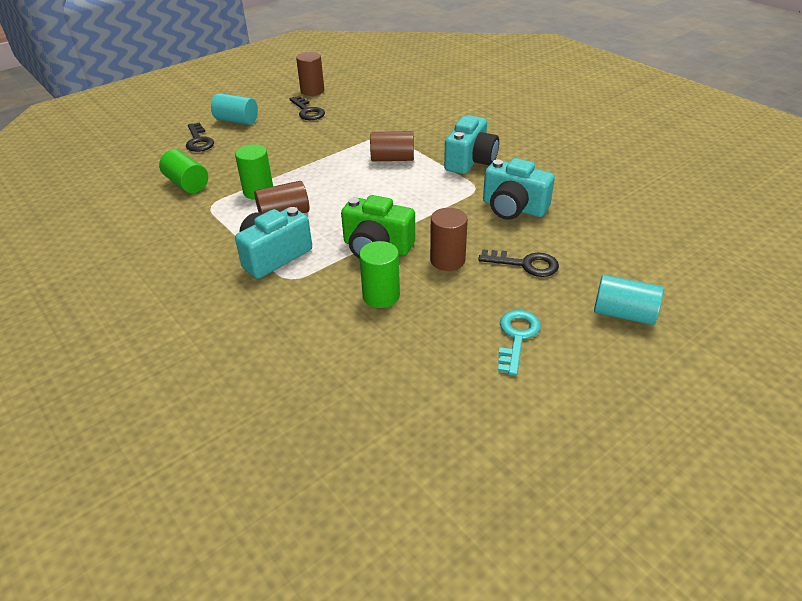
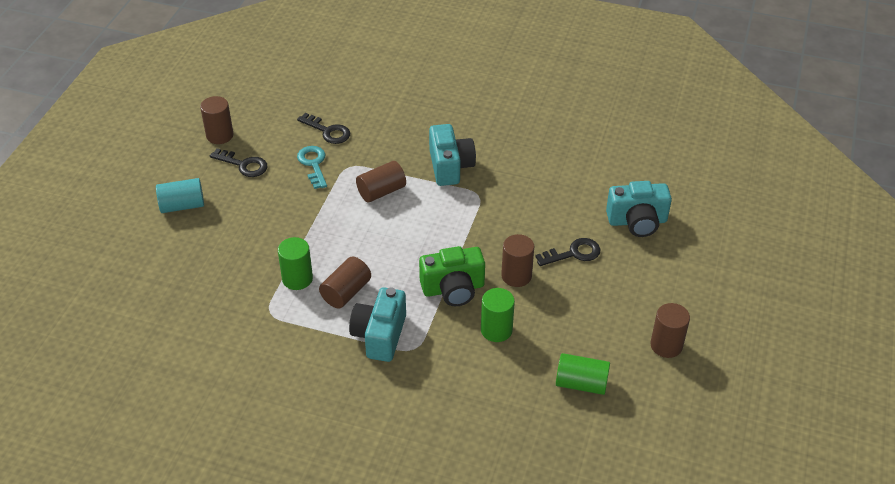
camera: 35 degrees left, 5 degrees up
green cylinder [159,149,208,193] -> green cylinder moved to [556,353,610,395]
black key [186,122,214,152] -> black key moved to [297,113,350,144]
turquoise camera [483,158,555,220] -> turquoise camera moved to [606,181,672,237]
turquoise key [498,310,541,376] -> turquoise key moved to [297,146,327,189]
turquoise cylinder [594,275,663,325] -> none
none -> brown cylinder [650,303,690,358]

